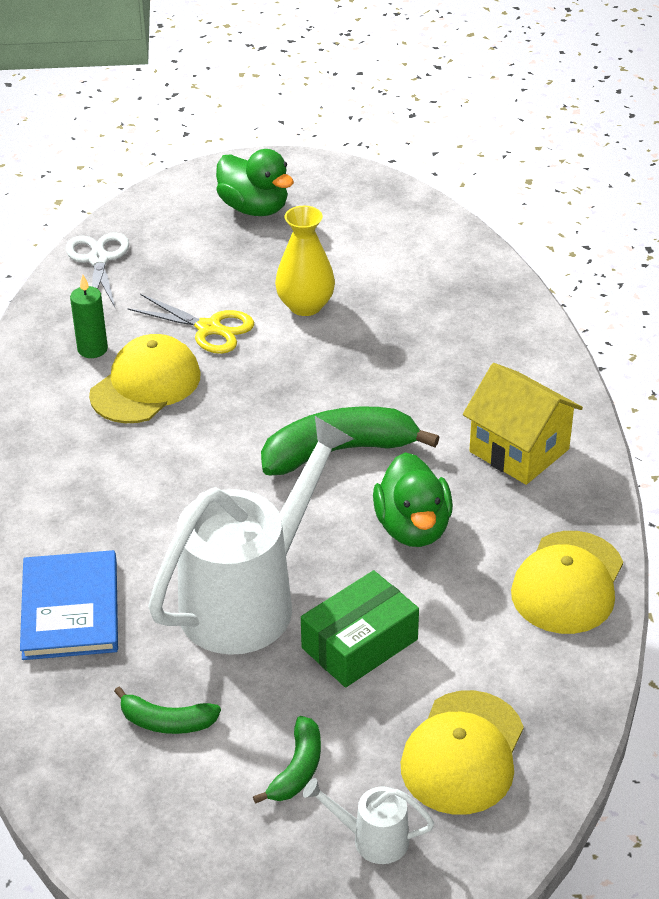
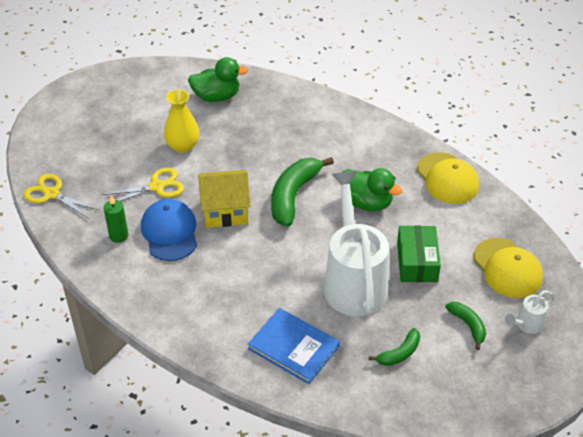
camera: 50 degrees left, 5 degrees up
white scissors [66,232,129,307] -> yellow scissors [23,174,100,219]
yellow cap [89,334,200,423] -> blue cap [141,199,197,261]
green duck [216,149,294,216] -> green duck moved to [188,57,248,102]
yellow house [463,363,583,485] -> yellow house moved to [198,170,250,228]

